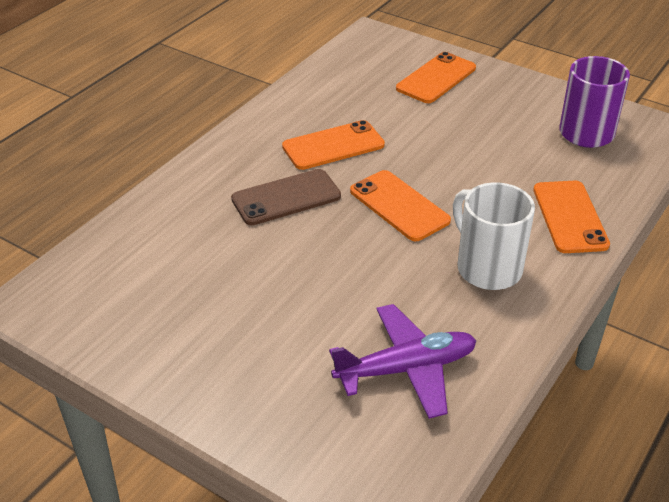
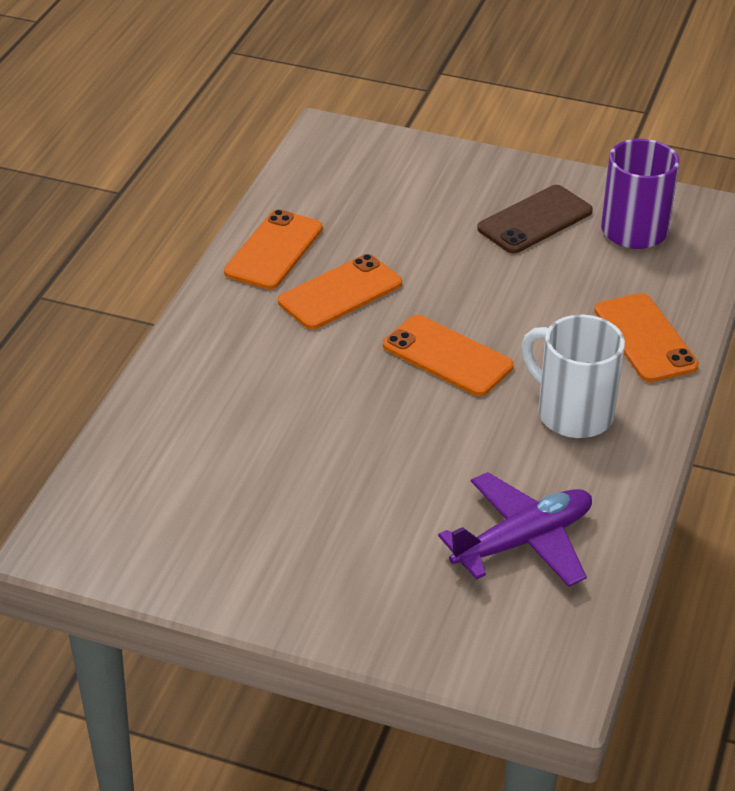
camera: 15 degrees left, 0 degrees up
brown phone [231,169,341,225] -> brown phone moved to [477,185,593,253]
orange phone [396,52,476,103] -> orange phone moved to [224,209,323,290]

